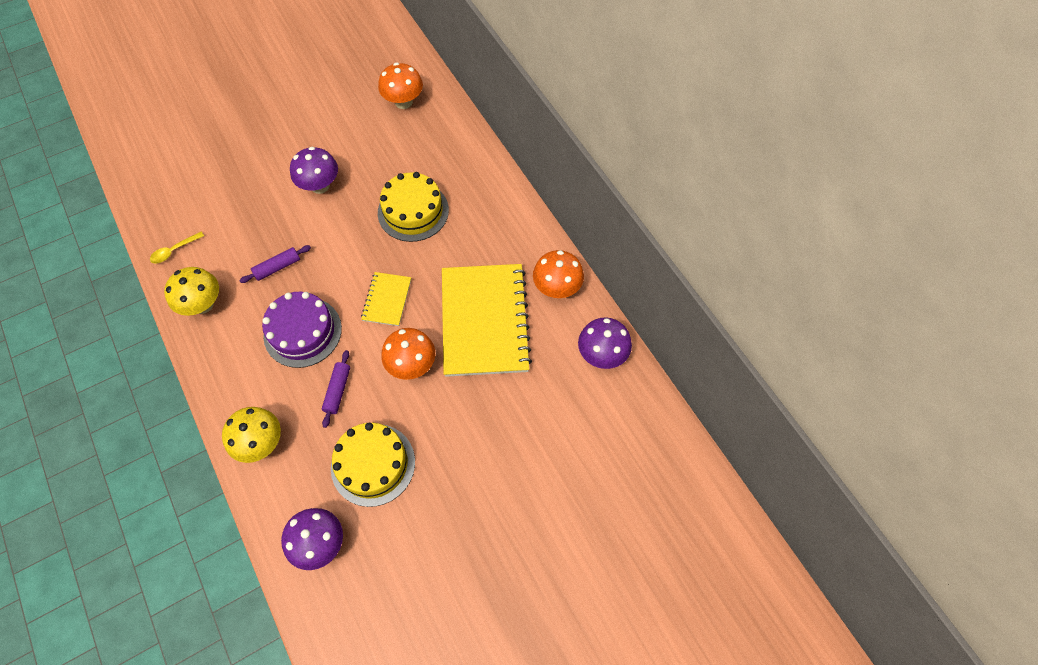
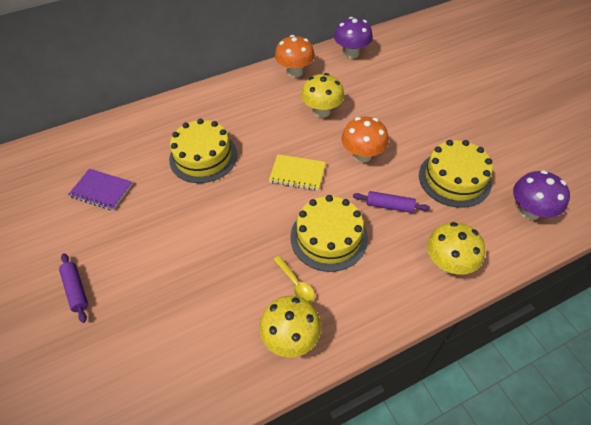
camera: 85 degrees left, 10 degrees down
yellow spoon [150,232,204,263] -> yellow spoon moved to [273,256,315,303]
purple rolling pin [239,245,311,283] -> purple rolling pin moved to [59,253,88,323]
purple cake [262,292,342,368] -> yellow cake [291,195,368,272]
purple mushroom [290,147,338,194] -> none
orange mushroom [378,62,423,109] -> none
yellow notebook [442,264,532,377] -> yellow mushroom [301,73,345,118]
none -> purple notebook [68,169,132,210]

